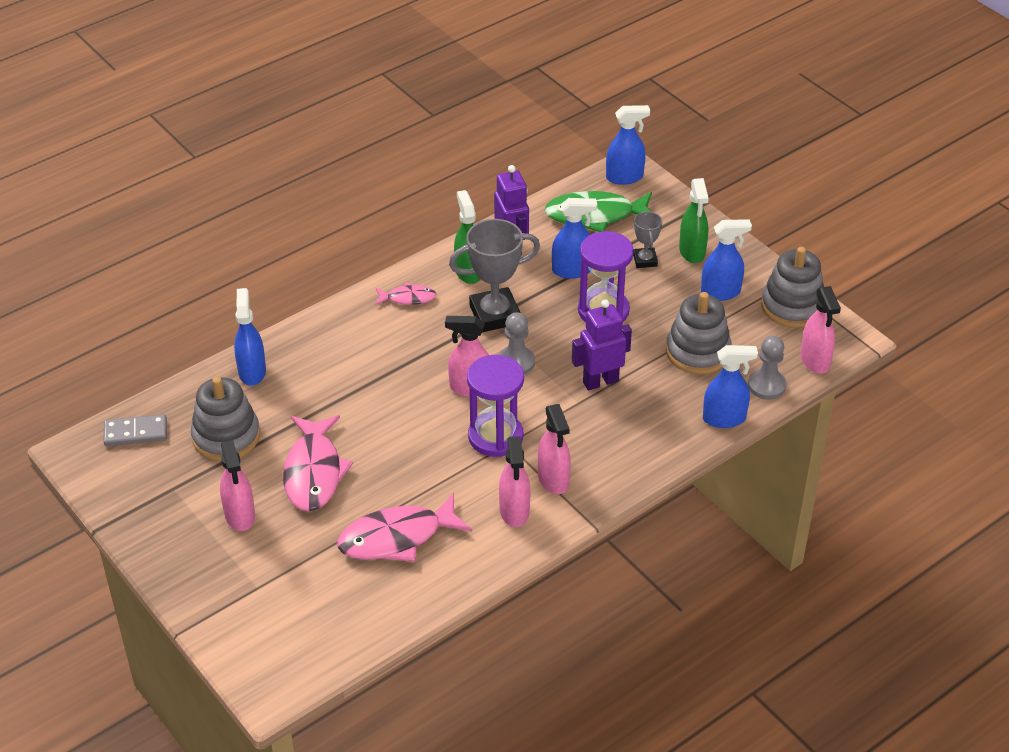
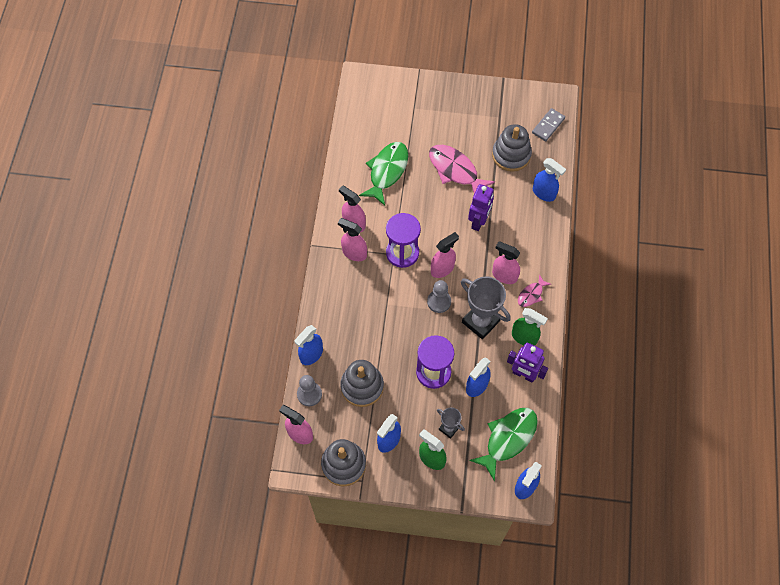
camera: 135 degrees right, 20 degrees up
pink spray bottle [220,440,255,531] -> pink spray bottle moved to [492,241,520,284]
pink fish [337,493,472,562] -> green fish [359,142,408,206]
grey trophy [449,219,540,332] -> grey trophy turned 75 degrees counterclockwise [461,277,511,339]
purple robot [572,300,632,391] -> purple robot moved to [468,184,494,231]

